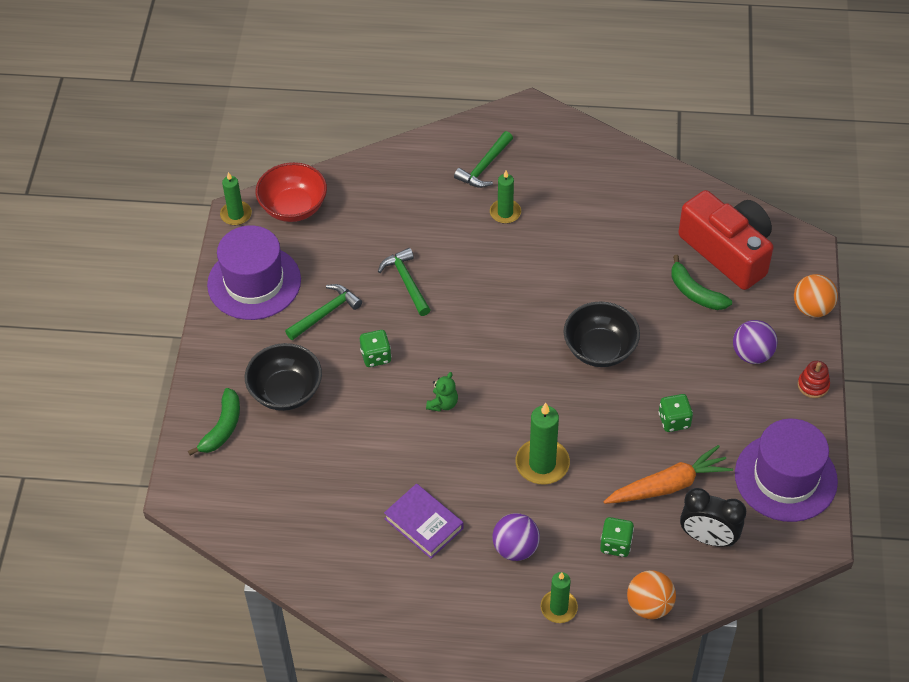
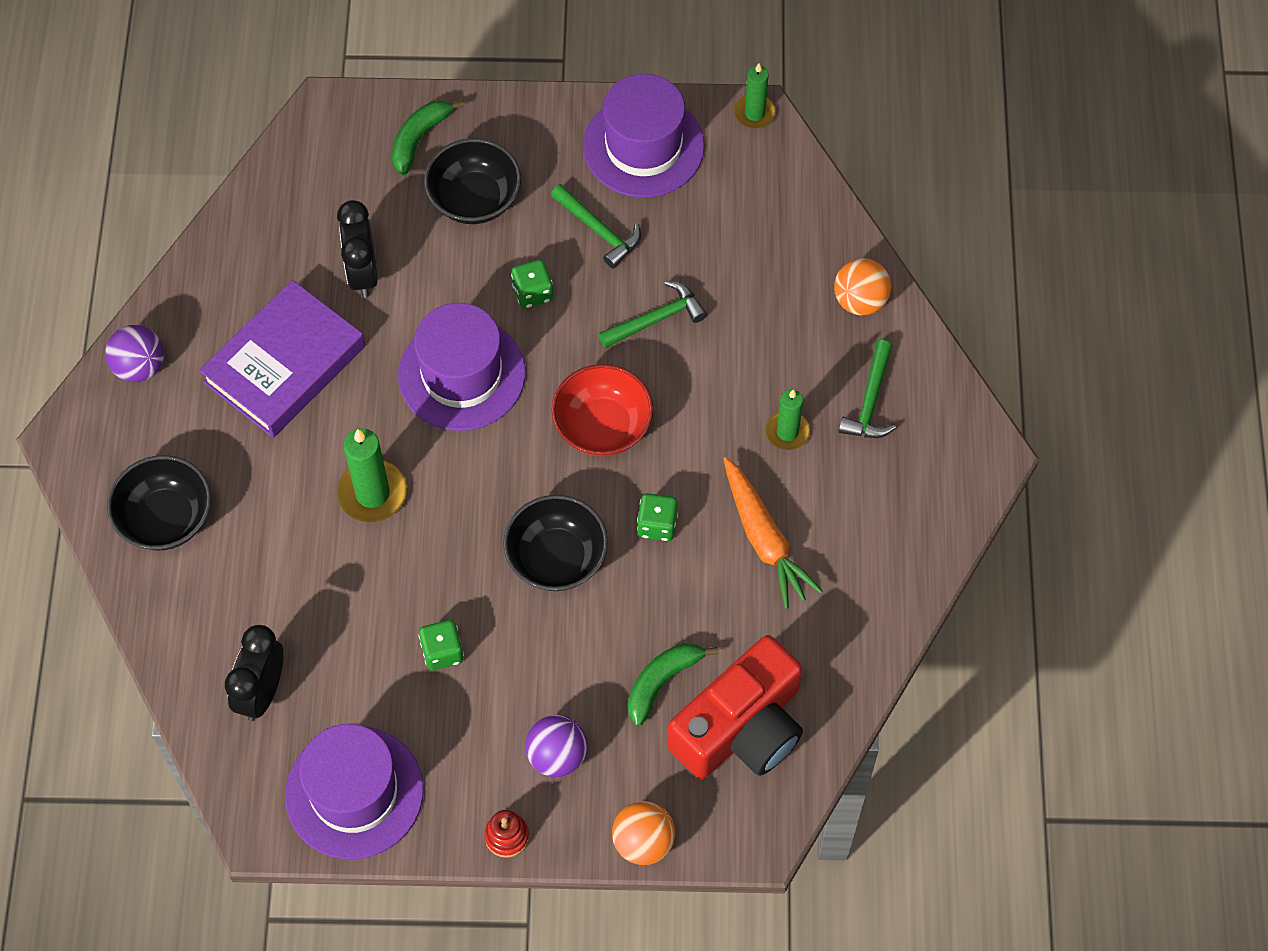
camera: 85 degrees right, 10 degrees up
green banana [188,388,240,455] -> green banana turned 105 degrees clockwise [392,100,464,175]
red bowl [256,162,327,222] -> red bowl moved to [551,364,653,457]
purple book [384,483,464,558] -> purple book [199,280,365,438], size x1.67
green teddy bear [426,372,458,412] -> purple hat [398,303,526,431]
green hammer [454,131,513,188] -> green hammer turned 105 degrees counterclockwise [839,340,896,438]
purple ball [492,513,540,561] -> purple ball moved to [105,325,164,382]
green candle [541,572,578,623] -> black bowl [107,455,211,550]
green dice [600,517,634,557] -> green dice moved to [637,493,678,541]
orange carrot [604,445,733,504] -> orange carrot moved to [723,457,823,609]
orange ball [627,570,676,619] -> orange ball moved to [834,258,891,315]
none -> black clock [337,200,378,298]

